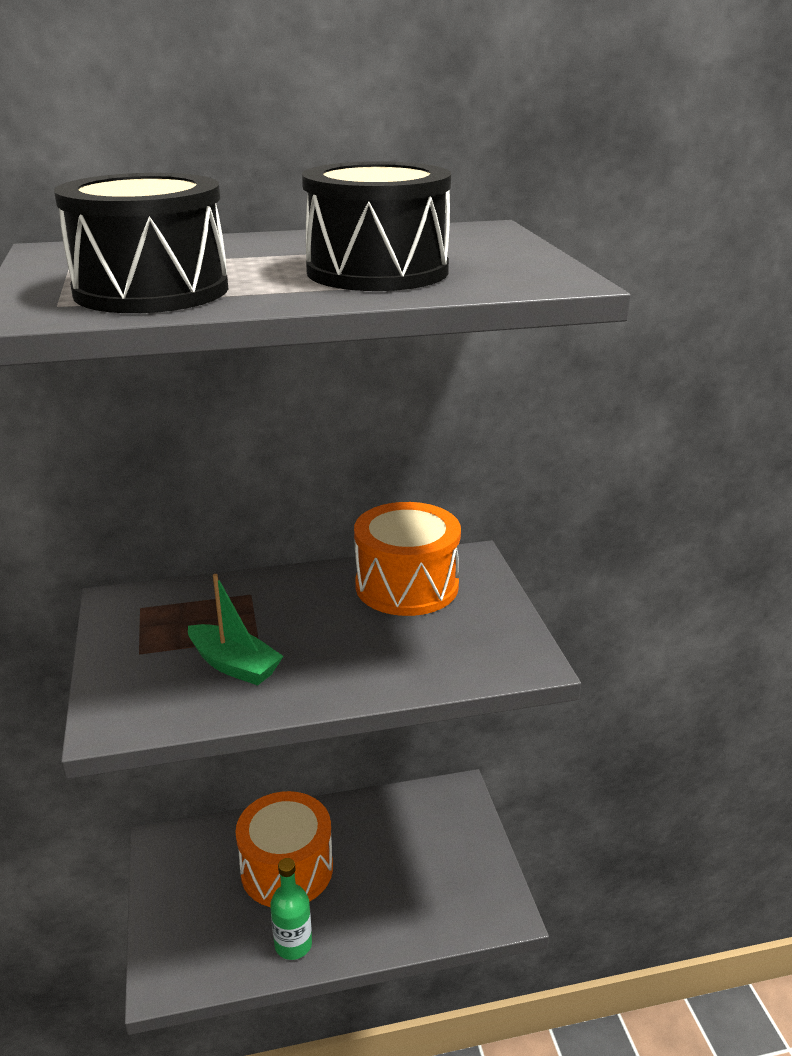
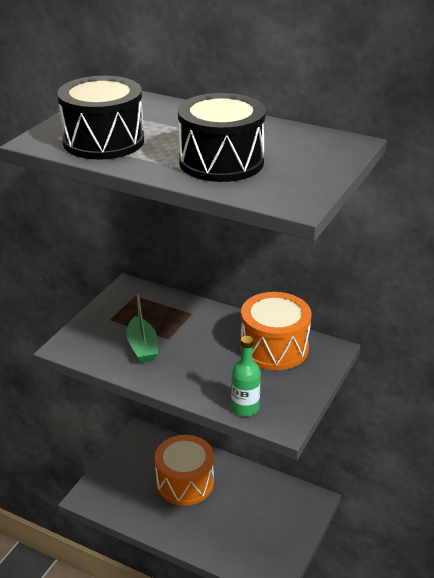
camera: 40 degrees right, 5 degrees up
green bottle [270,858,312,960] -> green bottle moved to [231,336,261,416]

